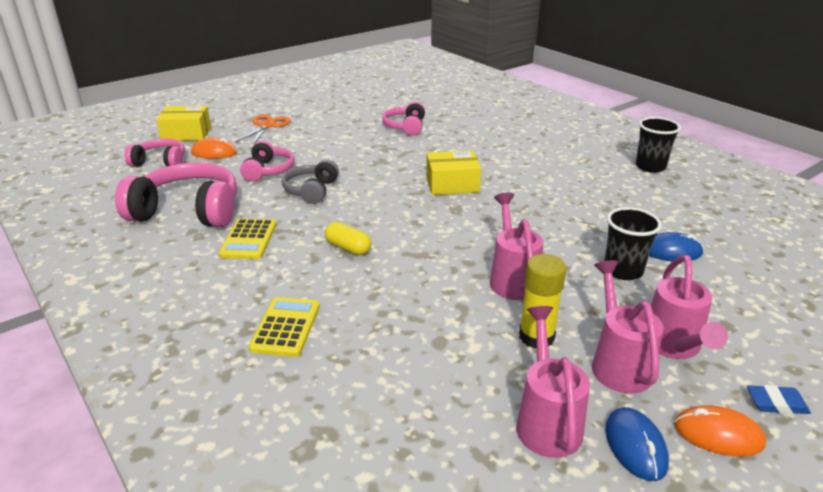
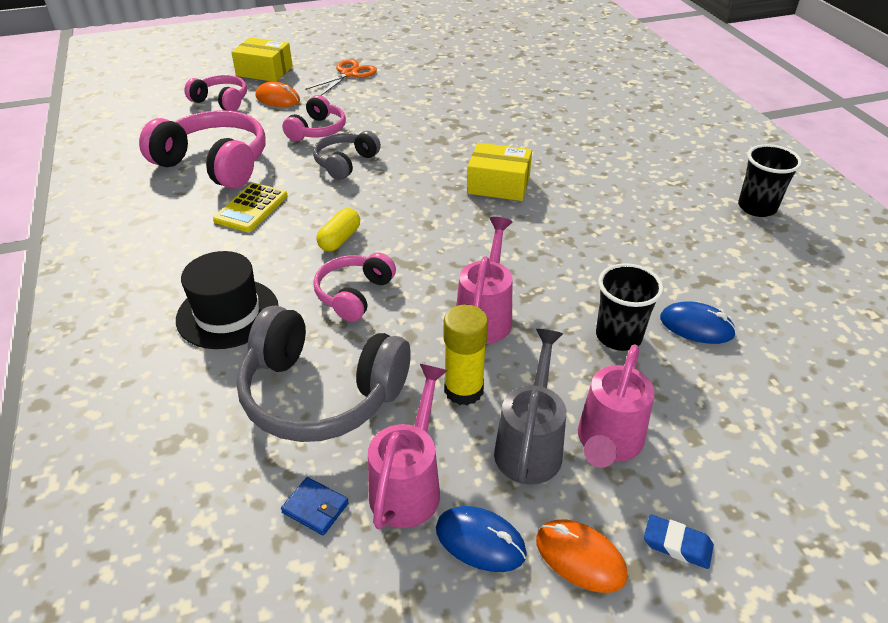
camera: 20 degrees right, 10 degrees up
yellow calculator [249,297,320,357] -> black hat [176,251,278,349]
yellow capsule [325,222,371,255] -> yellow capsule turned 60 degrees clockwise [316,208,360,251]
pink headphones [382,102,425,136] -> pink headphones moved to [313,252,396,322]
pink watering can [592,260,664,394] -> grey watering can [494,329,566,485]
blue mouse [605,407,669,481] -> blue mouse turned 75 degrees counterclockwise [436,506,527,572]
none -> grey headphones [237,306,411,442]
none -> blue wallet [281,477,349,535]

